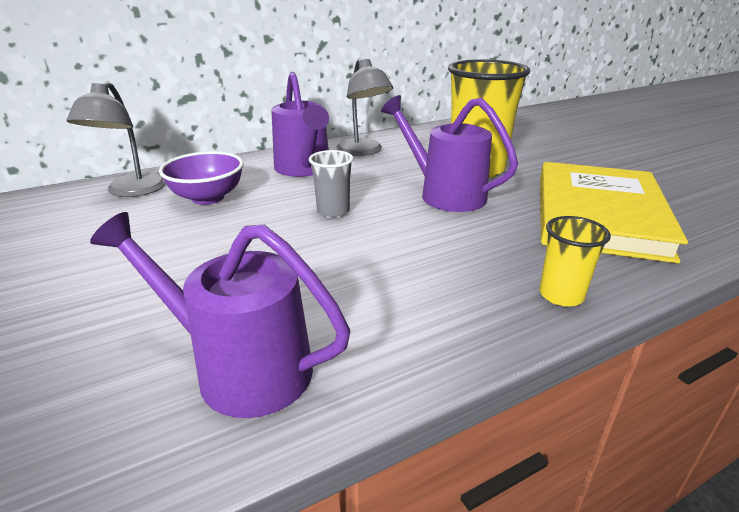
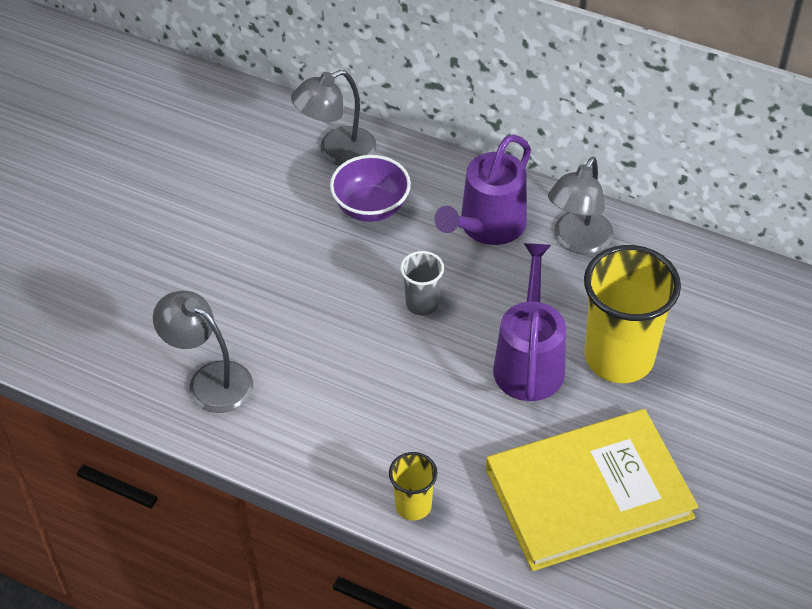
camera: 55 degrees right, 20 degrees up
purple watering can [90,212,350,418] -> grey lamp [153,291,253,413]

